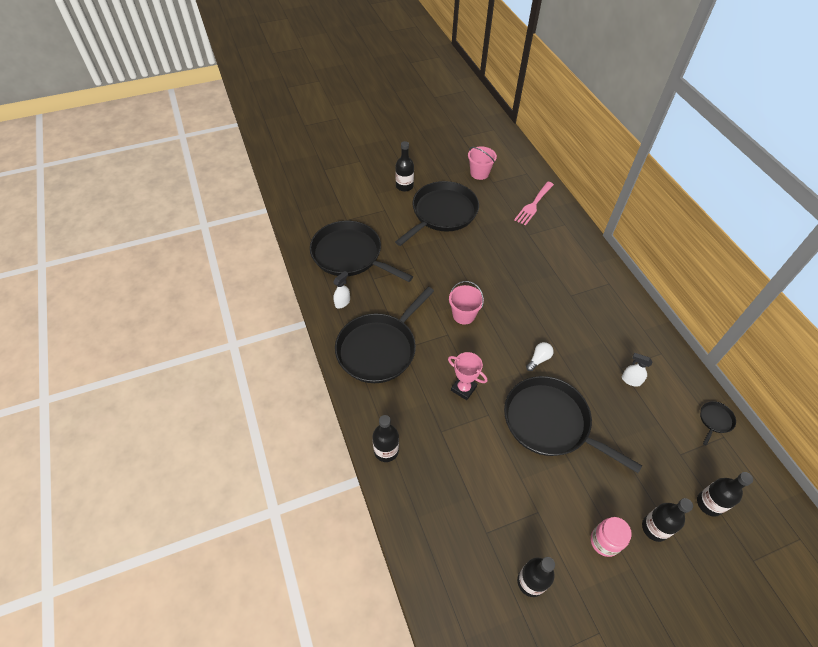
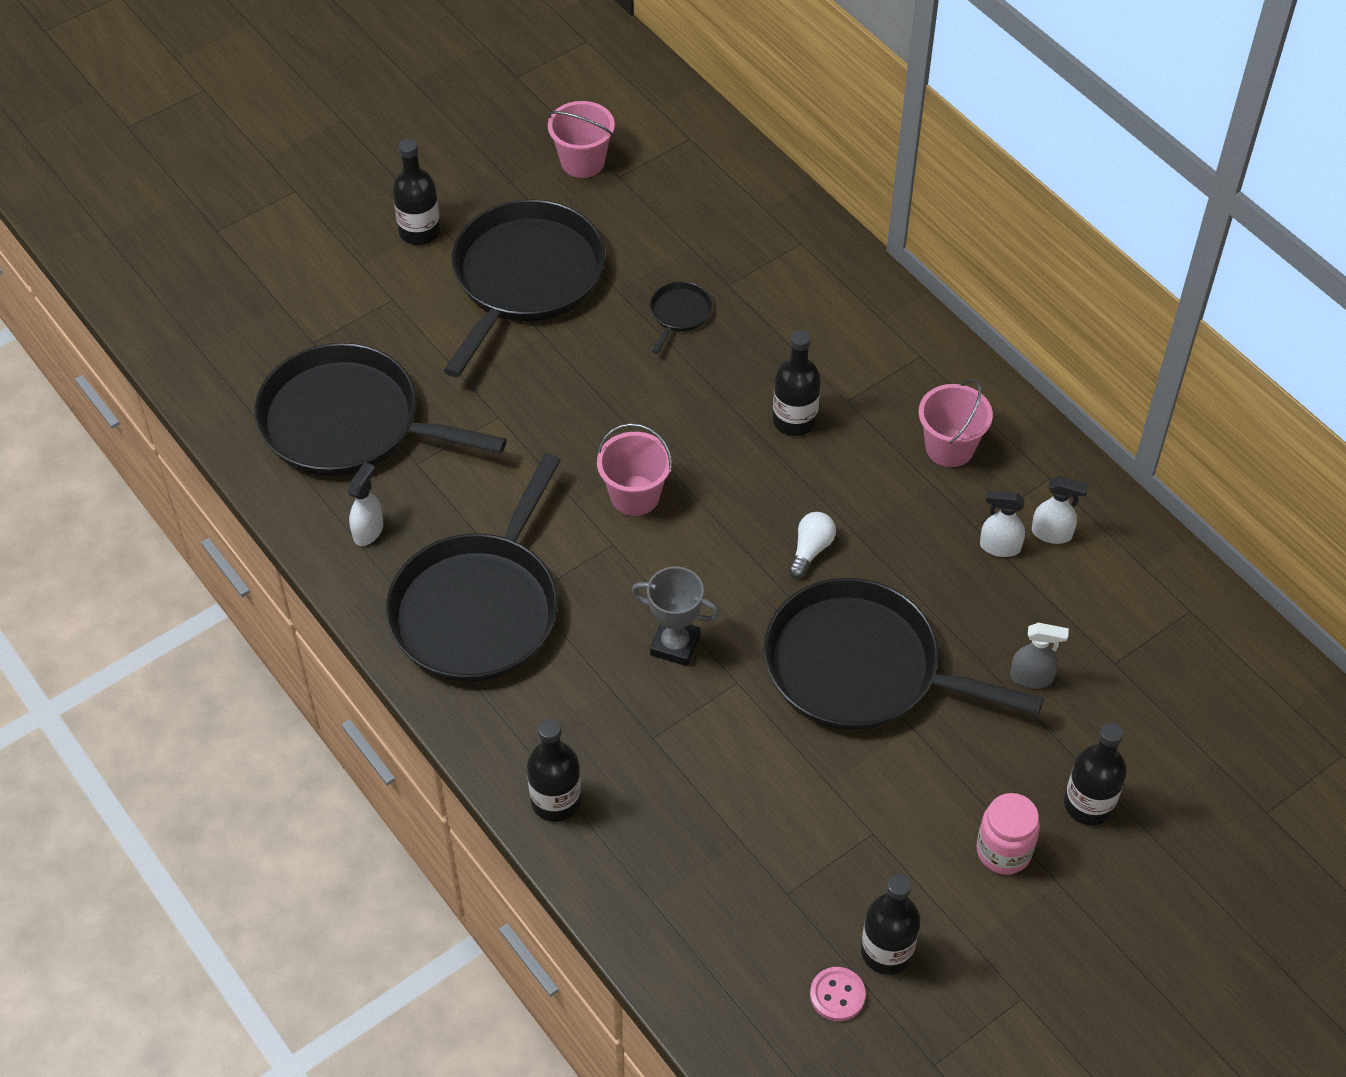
camera: 15 degrees left, 0 degrees up
pink trophy [448,352,487,400] -> grey trophy [631,567,720,666]
pink fork [514,182,554,226] -> none
black bottle [697,472,753,517] -> black bottle moved to [772,330,821,436]
black pan [700,401,736,446] -> black pan moved to [650,281,712,354]
none -> pink button [810,967,866,1021]
none -> pink bucket [918,379,993,467]
none -> grey spray bottle [1010,623,1069,689]
none -> white spray bottle [1032,476,1088,544]

